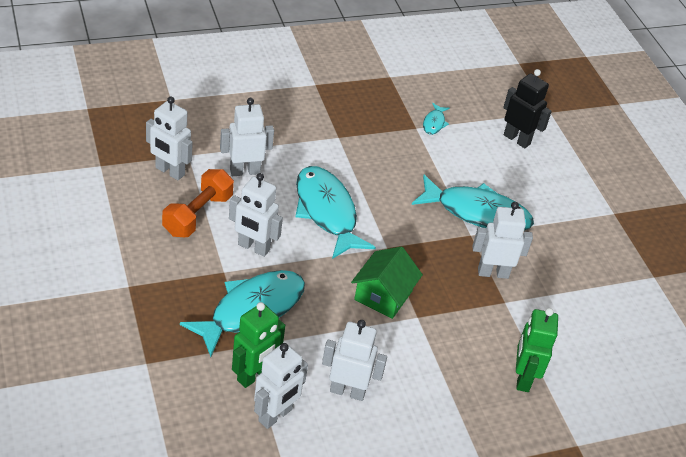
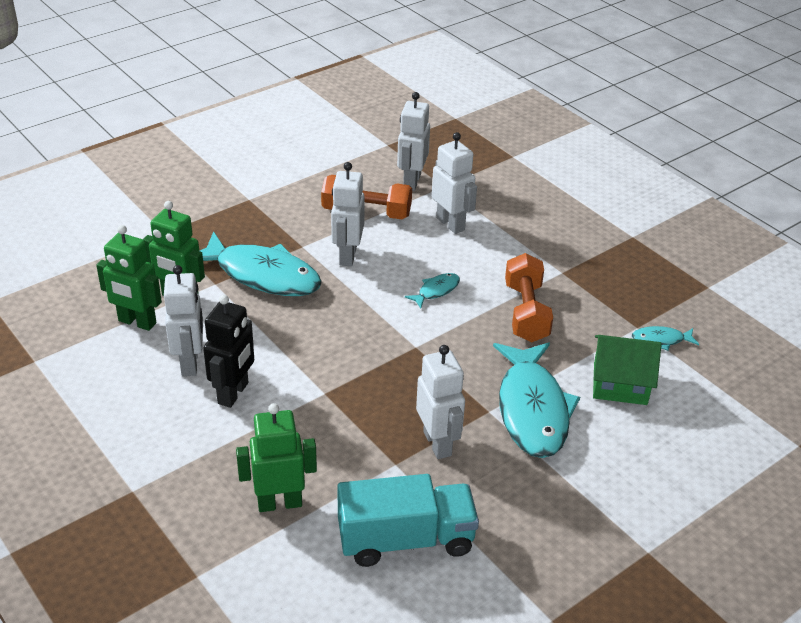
camera: 75 degrees right, 5 degrees down
white robot [254,343,308,429] -> green robot [96,225,162,331]
turquoise fish [295,166,376,259] -> turquoise fish [405,273,460,308], size x0.44
green house [351,247,423,319] -> green house moved to [593,335,662,405]
black robot [503,69,552,148] -> black robot moved to [203,295,254,408]
none -> turquoise truck [337,474,479,567]
none -> orange dumbbell [505,253,553,342]

